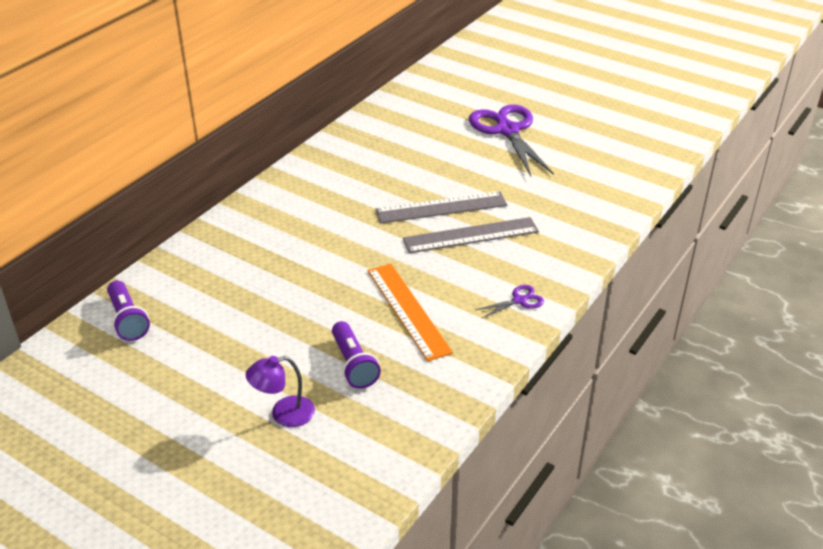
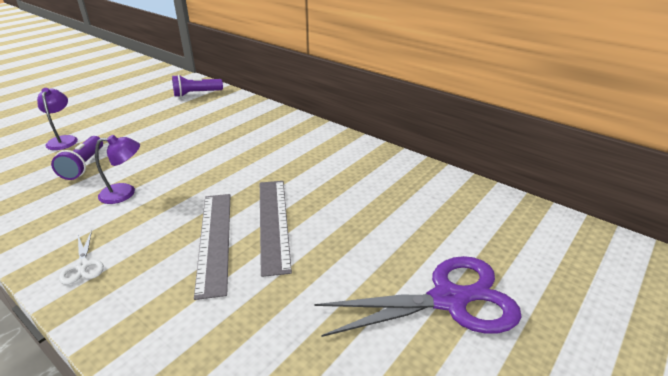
camera: 95 degrees right, 5 degrees down
purple flashlight [332,321,381,389] -> purple flashlight turned 75 degrees counterclockwise [51,136,103,180]
orange ruler [368,263,453,361] -> purple lamp [95,135,140,204]
purple scissors [476,285,544,319] -> white scissors [59,230,104,285]

